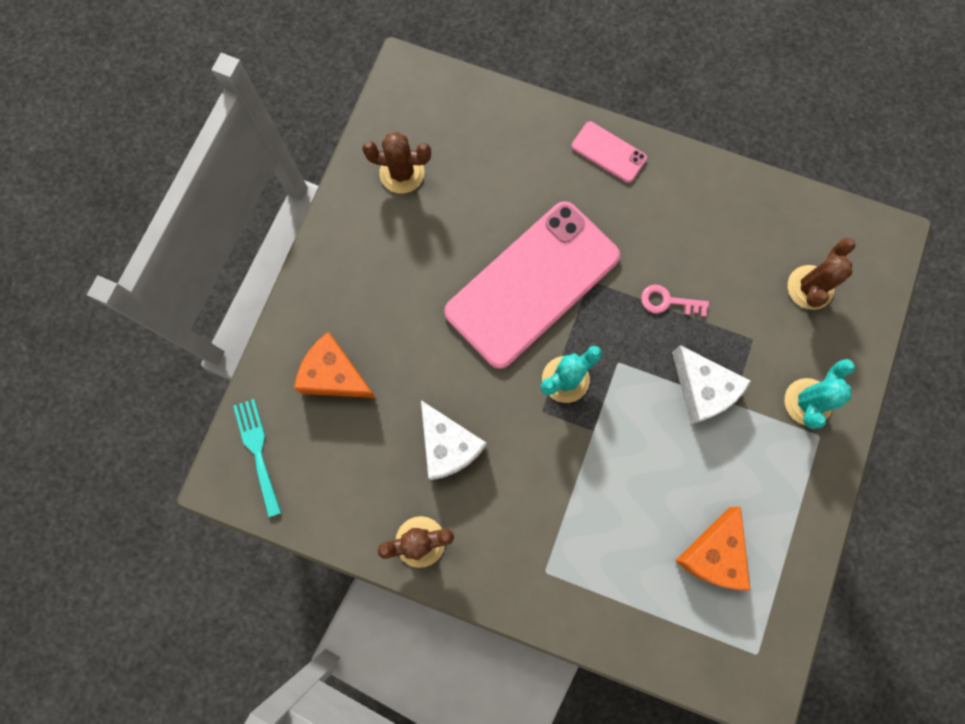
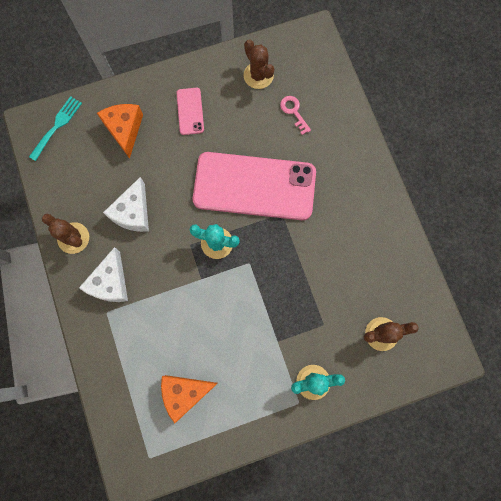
camera: 50 degrees right, 0 degrees up
pink phone [571,122,647,183] -> pink phone moved to [177,88,204,135]
pink key [641,285,709,317] -> pink key moved to [280,96,311,135]
white cheese [672,345,751,424] -> white cheese moved to [79,247,128,302]

